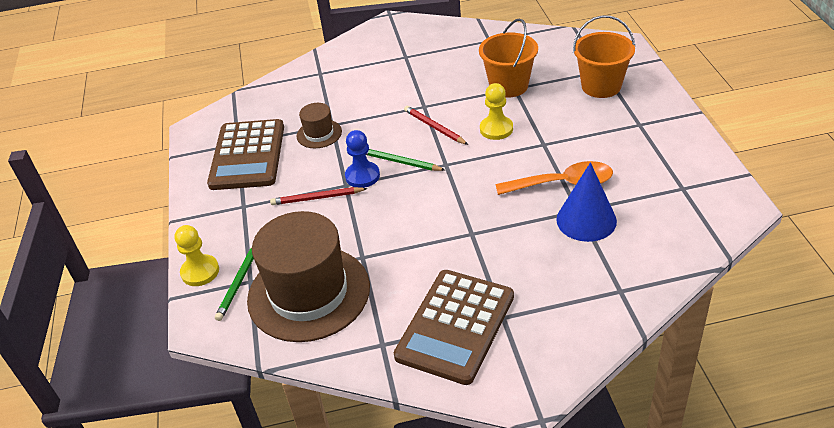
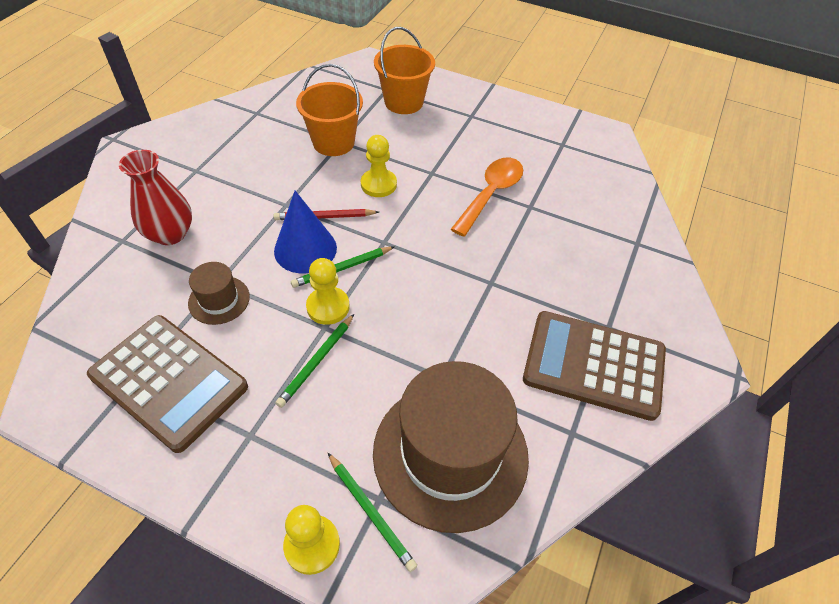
camera: 60 degrees left, 10 degrees up
red pencil [270,187,368,205] -> green pencil [275,314,354,408]
blue pawn [345,130,380,188] -> yellow pawn [306,258,350,325]
brown calculator [394,270,514,385] -> brown calculator turned 135 degrees clockwise [523,311,666,421]
blue cone [556,162,617,242] -> blue cone moved to [274,191,337,273]
none -> red vase [119,150,192,245]

